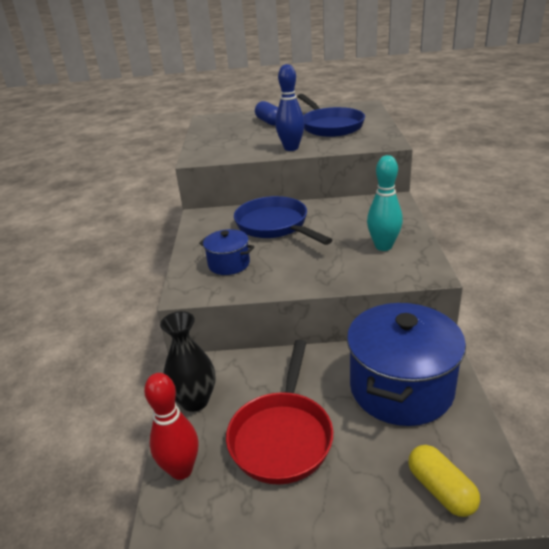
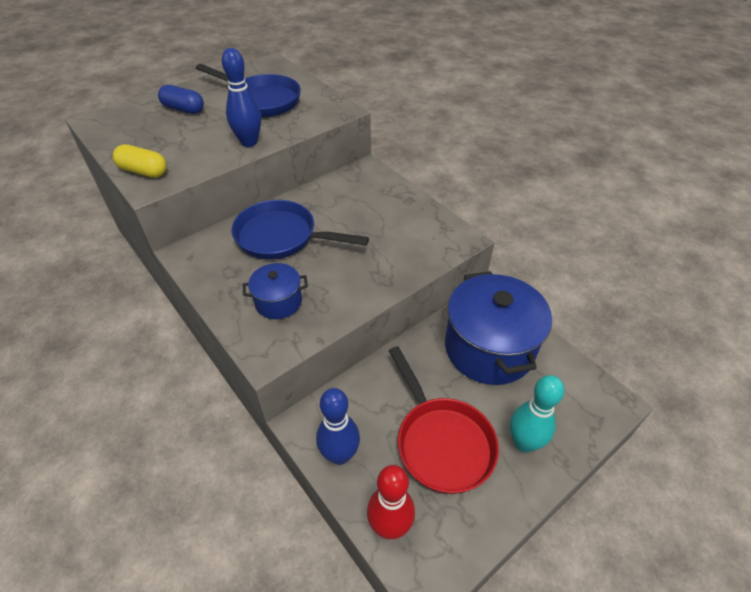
camera: 40 degrees left, 15 degrees up
black vase [160,311,215,412] -> blue bowling pin [316,388,360,465]
turquoise bowling pin [367,155,403,251] -> turquoise bowling pin moved to [510,375,564,452]
yellow capsule [408,445,480,517] -> yellow capsule moved to [113,144,167,178]

